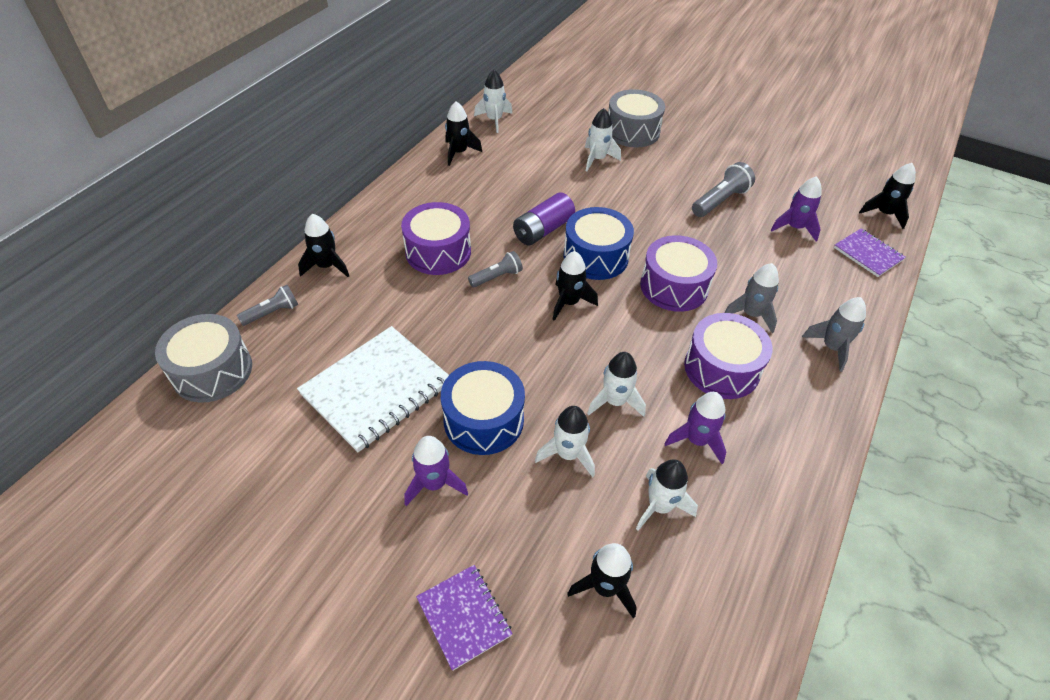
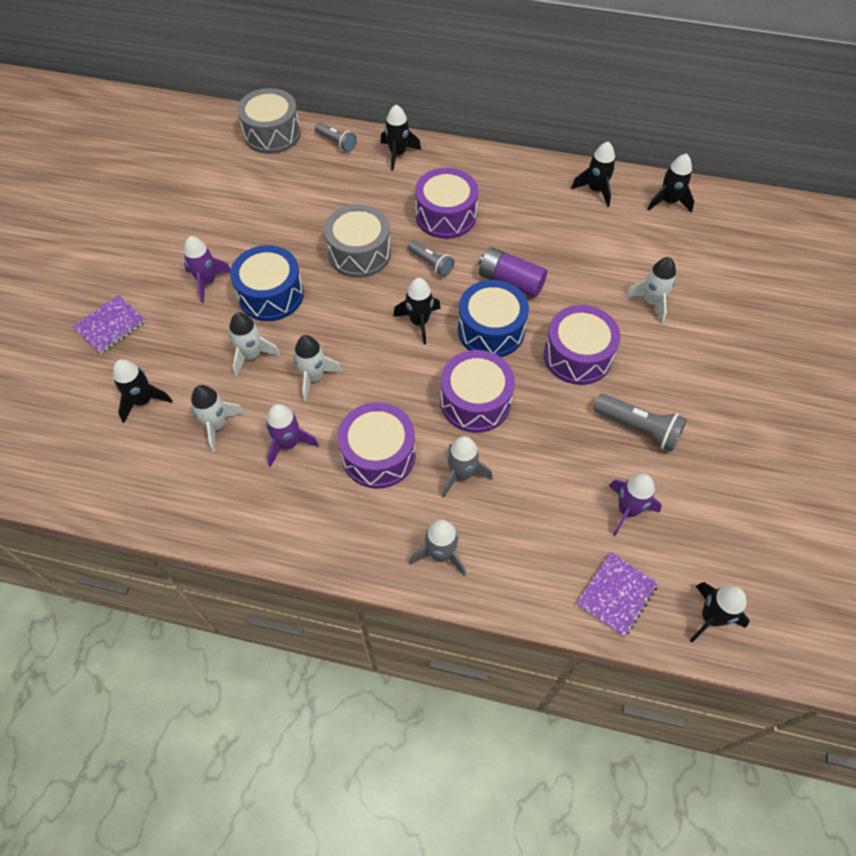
camera: 75 degrees right, 10 degrees up
white notebook [297,326,449,452] -> none
white rocket [474,70,512,133] -> black rocket [648,153,694,213]
grey drum [608,89,665,147] -> grey drum moved to [324,204,391,278]
none -> purple drum [544,305,620,385]

